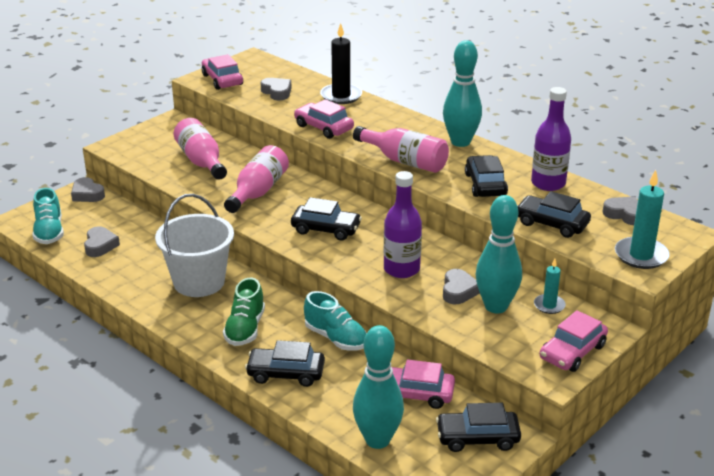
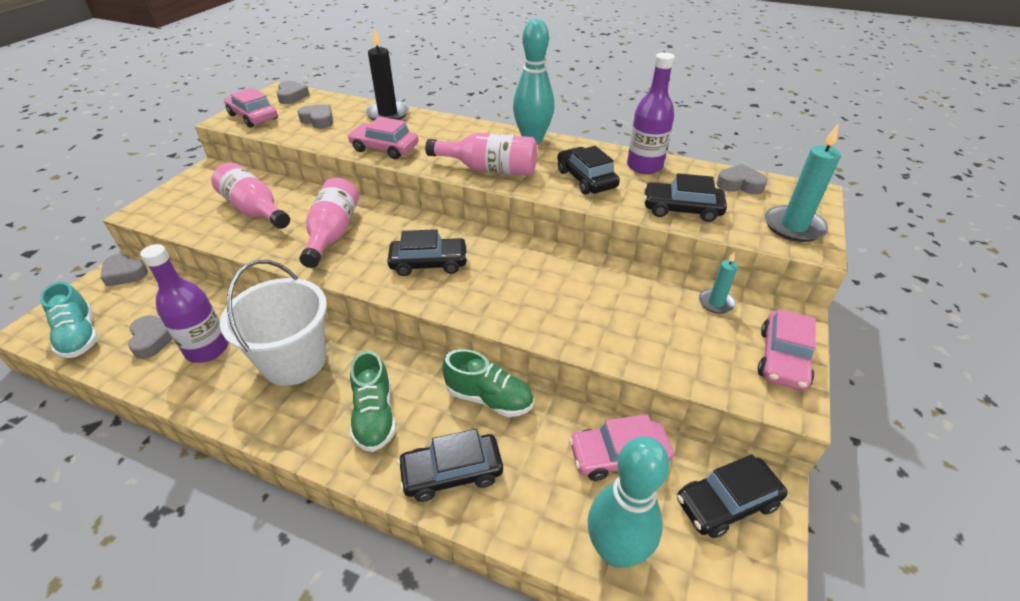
camera: 20 degrees left, 10 degrees up
turquoise shoe [304,291,367,351] -> green shoe [442,349,533,417]
purple bottle [384,171,422,278] -> purple bottle moved to [140,244,229,363]
grey heart [443,269,480,304] -> grey heart moved to [276,81,310,104]
turquoise bowling pin [475,195,522,313] -> none

